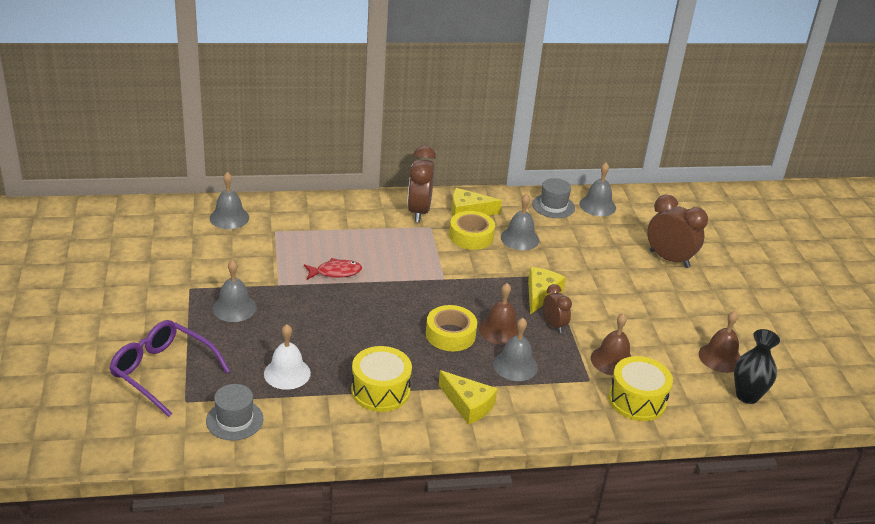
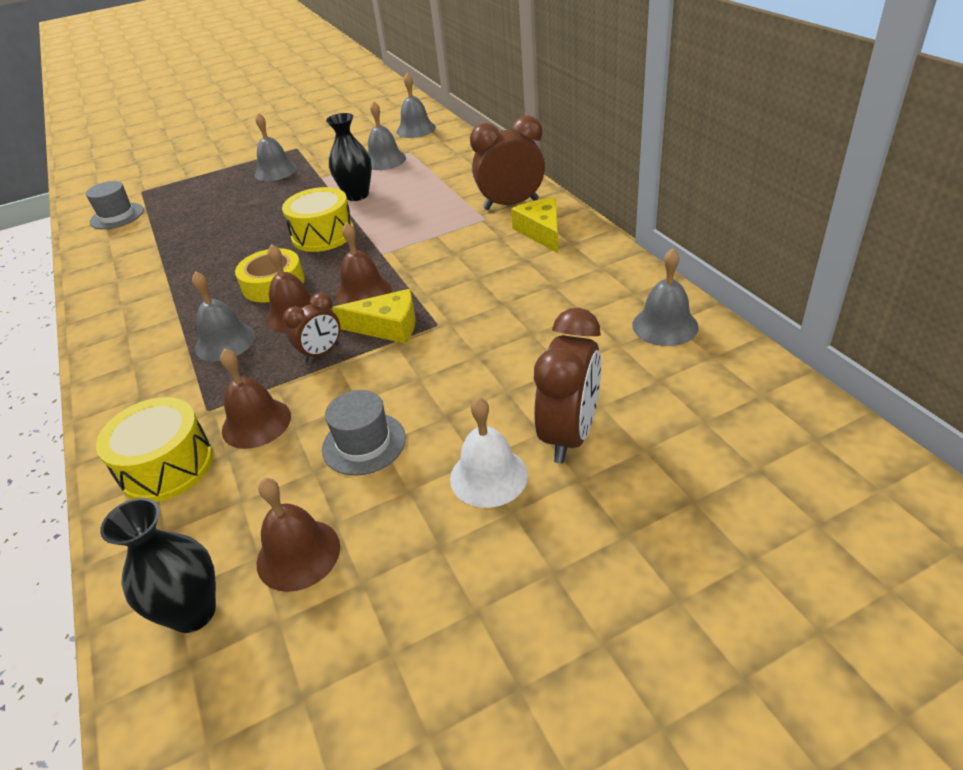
camera: 80 degrees right, 5 degrees up
purple glasses [109,320,230,417] -> none
white bell [264,324,311,390] -> white bell moved to [450,397,528,508]
red fish [304,258,362,280] -> black vase [326,113,372,201]
yellow drum [351,346,412,412] -> yellow drum moved to [282,187,354,252]
yellow cheese [439,370,498,425] -> none
yellow tape [449,211,495,250] -> none
grey bell [501,194,539,250] -> grey bell moved to [368,101,406,170]
grey hat [532,178,575,218] -> grey hat moved to [322,390,406,475]
none -> brown bell [336,222,392,305]

